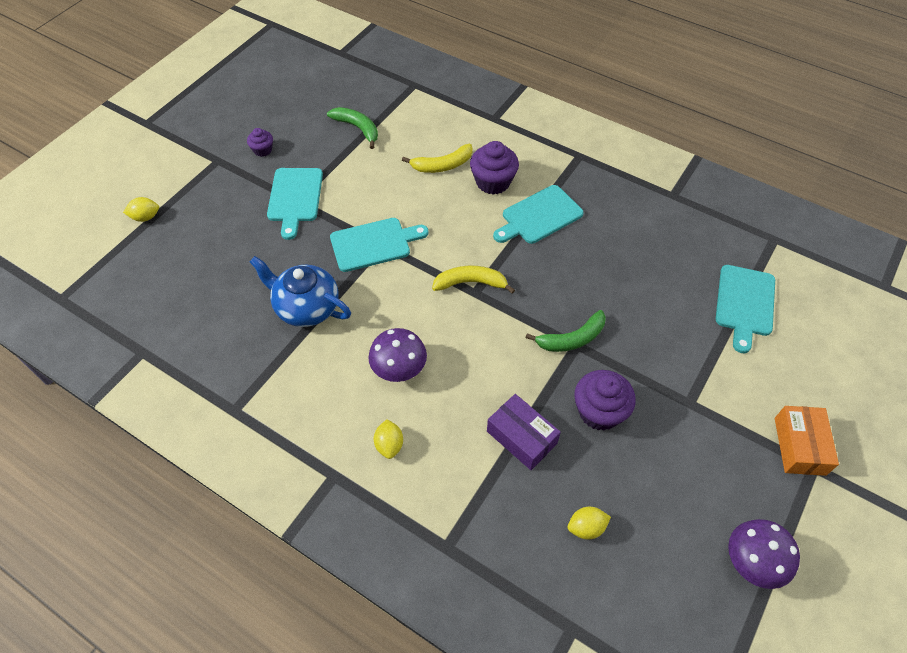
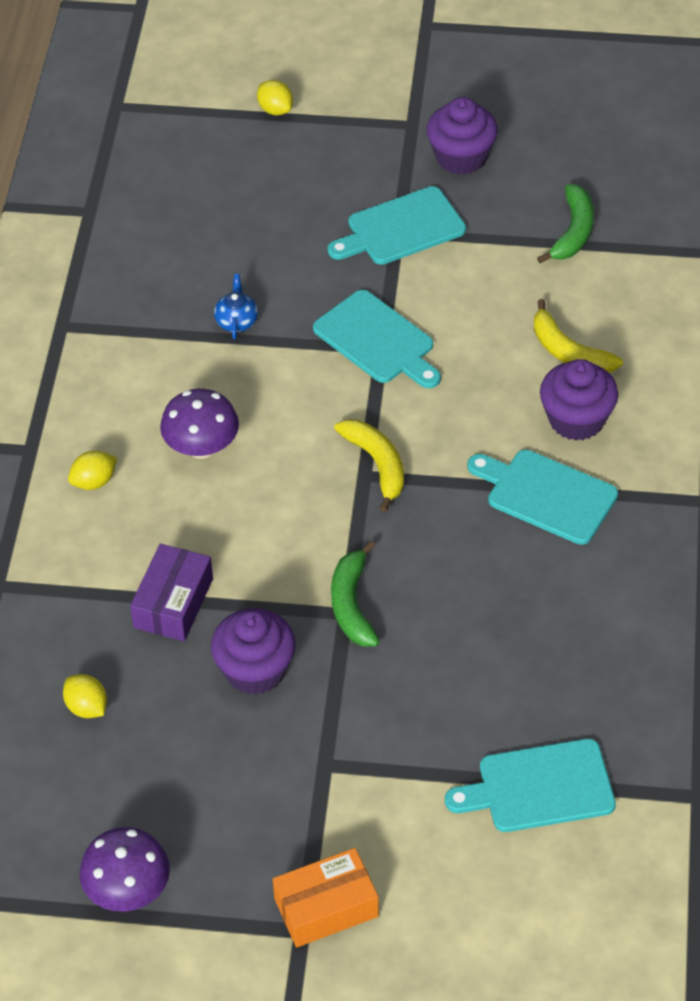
camera: 65 degrees right, 5 degrees down
purple cupcake [247,128,273,157] -> purple cupcake [427,97,498,175], size x1.81
blue teapot [250,256,351,327] -> blue teapot [214,274,258,340], size x0.48
green banana [525,310,606,352] -> green banana turned 45 degrees clockwise [331,541,380,647]

